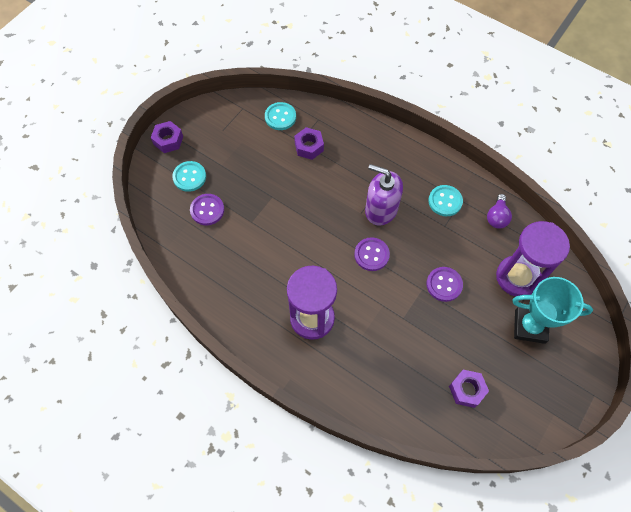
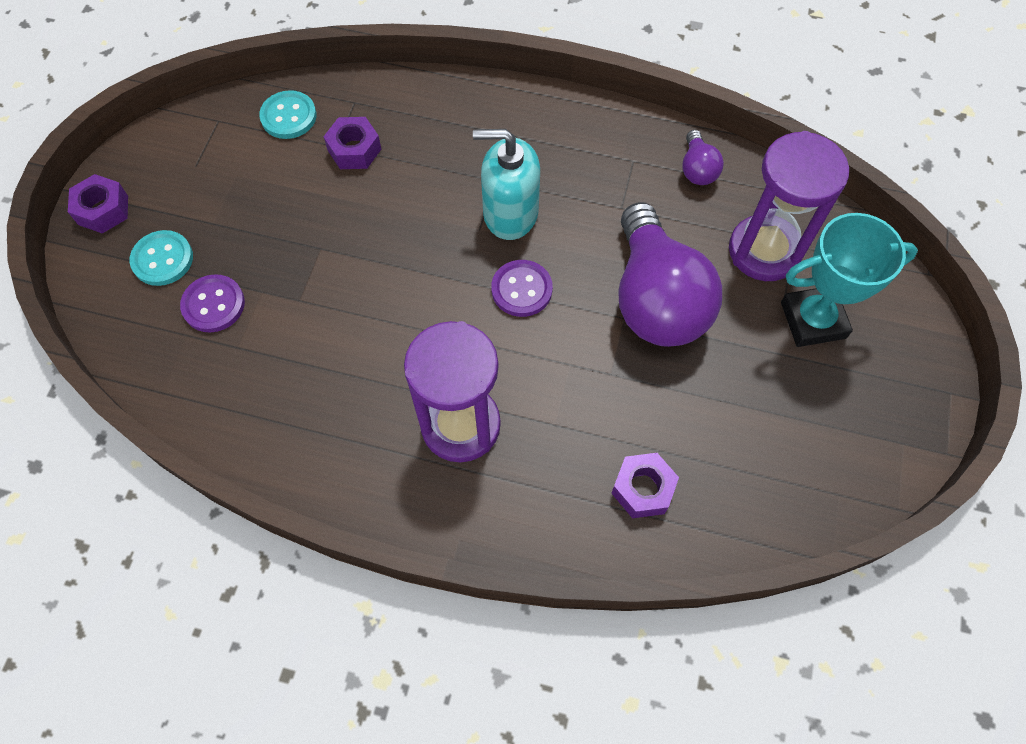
camera: 20 degrees left, 0 degrees up
purple soap dispenser [365,164,403,226] -> turquoise soap dispenser [473,129,540,240]
purple button [426,267,463,302] -> purple light bulb [618,202,722,347]
turquoise button [428,185,463,216] -> none
purple nut [449,370,489,408] -> purple nut moved to [611,453,679,518]

